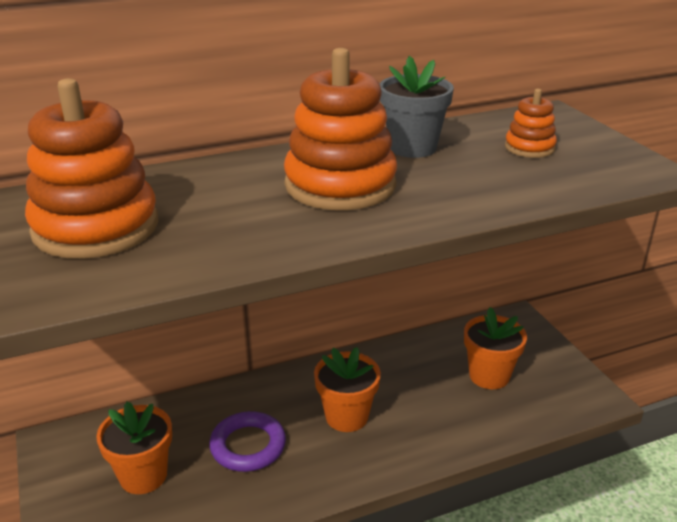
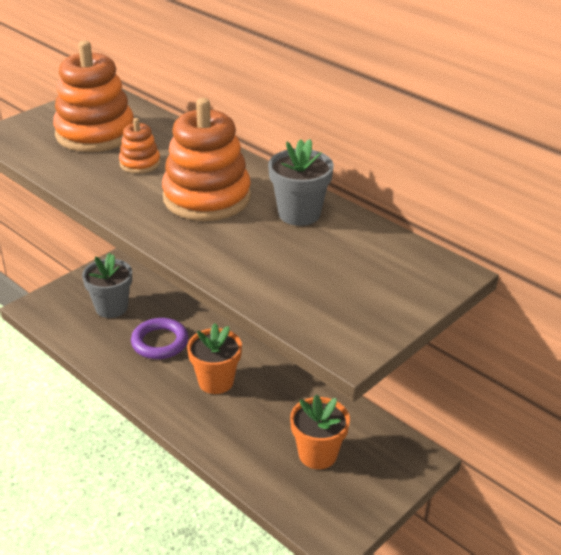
camera: 65 degrees right, 5 degrees up
orange flower pot [96,401,172,494] -> grey flower pot [82,253,132,318]
orange stacking toy [505,89,557,158] -> orange stacking toy moved to [119,118,161,174]

